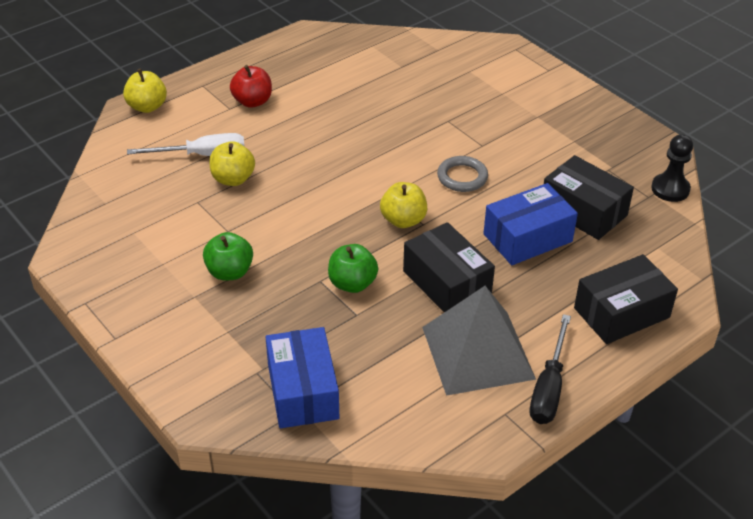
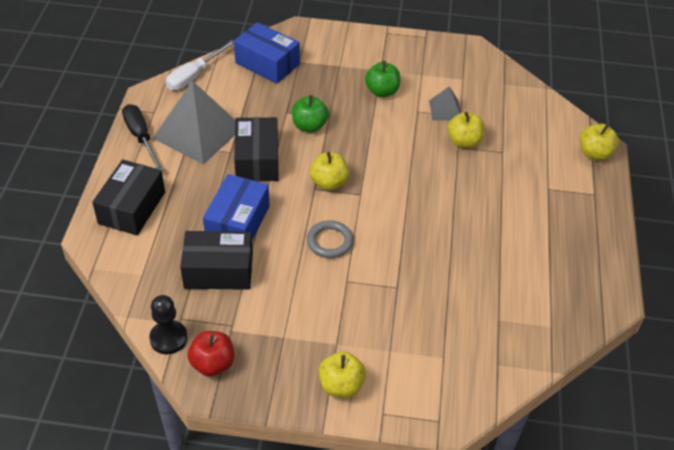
camera: 135 degrees right, 5 degrees up
white screwdriver [127,133,245,156] -> white screwdriver moved to [166,40,234,90]
red apple [230,65,272,108] -> red apple moved to [187,331,234,376]
black box [403,222,495,312] -> black box turned 75 degrees clockwise [234,117,279,181]
none -> yellow apple [319,351,366,398]
none -> grey pyramid [429,86,461,121]

